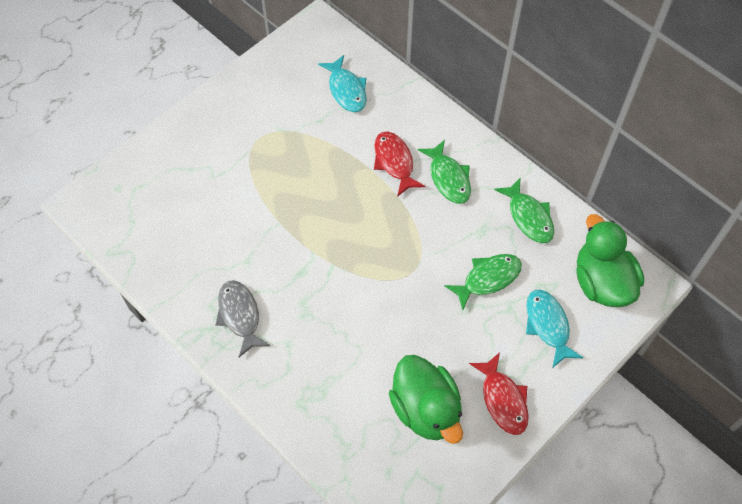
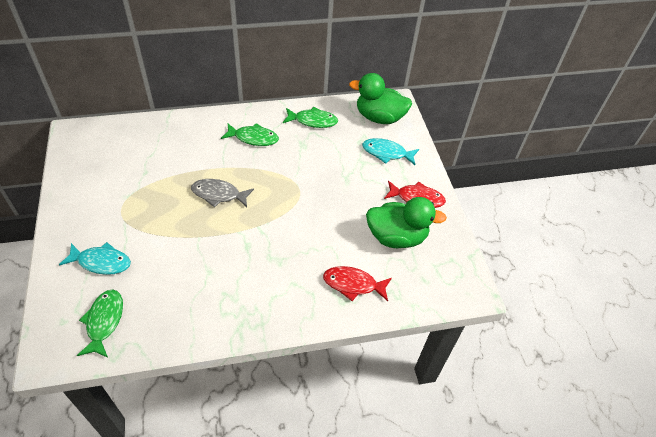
camera: 60 degrees left, 10 degrees down
grey fish [216,280,270,357] -> grey fish moved to [191,179,254,207]
turquoise fish [318,55,367,112] -> turquoise fish moved to [59,242,131,275]
red fish [374,132,425,197] -> red fish moved to [323,266,392,301]
green fish [444,254,522,310] -> green fish moved to [77,289,123,358]

